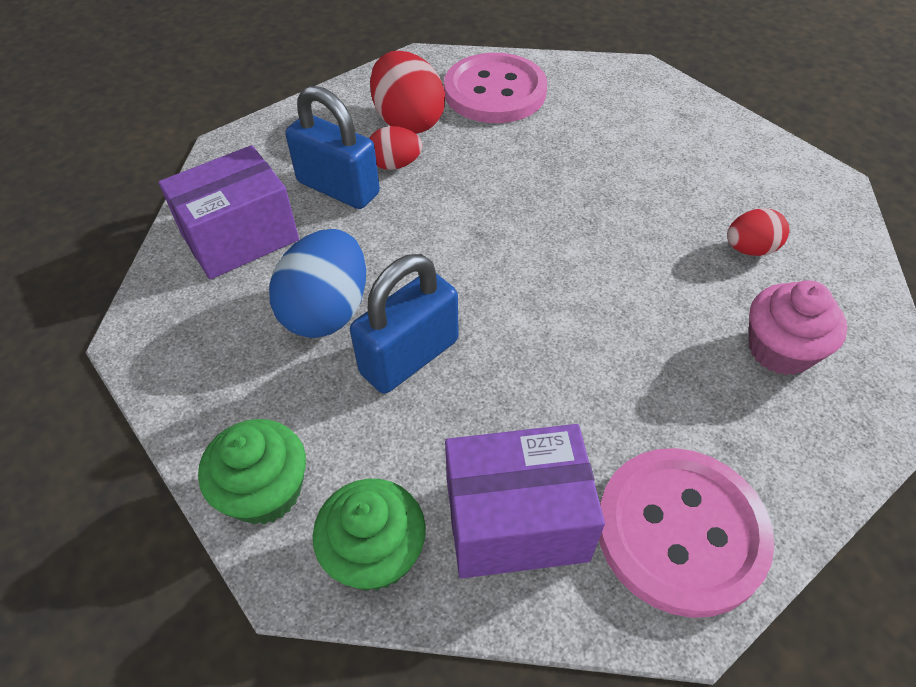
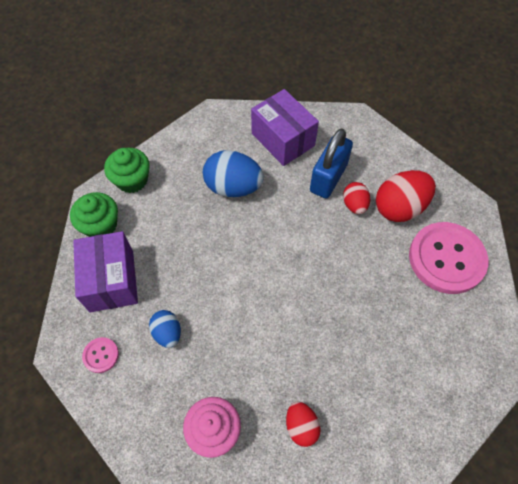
camera: 85 degrees right, 10 degrees up
blue padlock [350,254,459,394] -> none
pink button [599,448,775,618] -> pink button [82,337,119,373], size x0.43
none -> blue egg [149,310,181,348]

